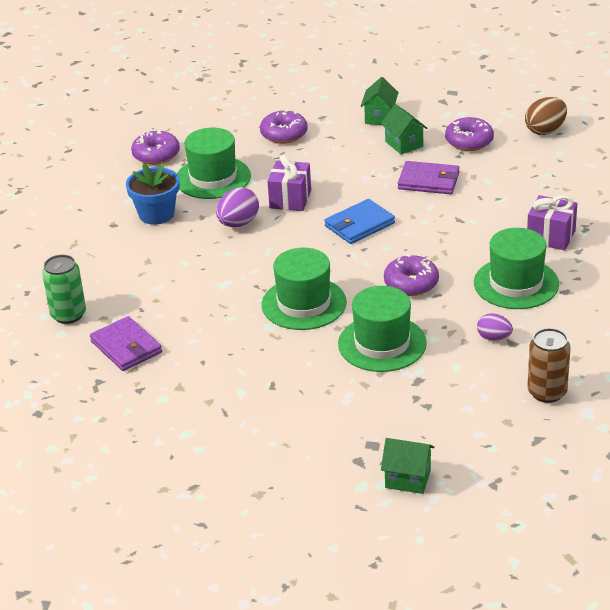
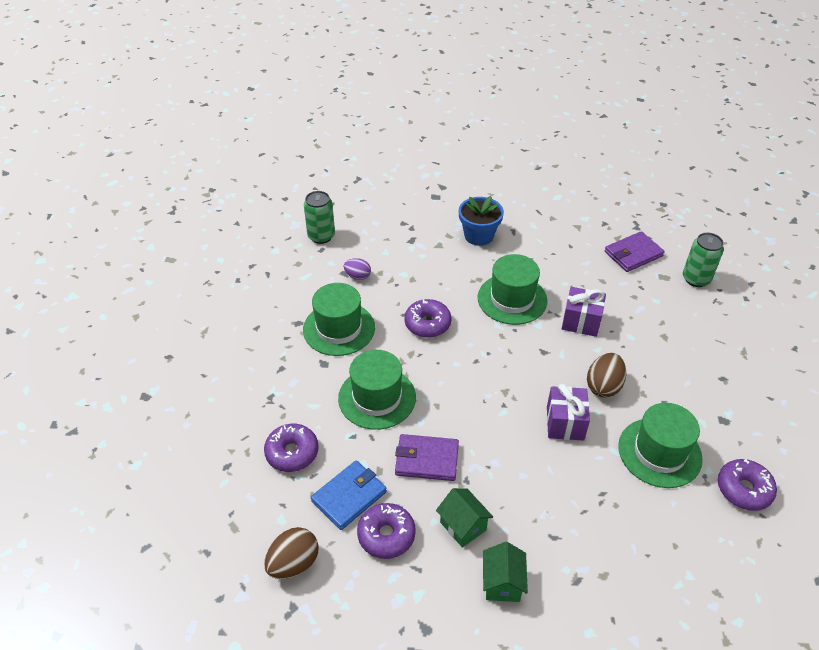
camera: 170 degrees right, 10 degrees up
purple wallet [90,316,162,371] -> purple wallet turned 75 degrees counterclockwise [605,231,665,272]
blue flower pot [126,163,180,225] -> blue flower pot moved to [459,196,504,246]
purple egg [216,187,259,227] -> brown egg [587,353,626,398]
purple donut [260,110,308,144] -> purple donut moved to [264,424,319,472]
blue wallet [325,199,395,244] -> blue wallet moved to [311,460,387,530]
green hat [338,286,427,372] -> green hat moved to [338,350,416,430]
green house [381,438,435,494] -> none
purple gift [527,195,577,250] -> purple gift moved to [562,287,606,337]
brown can [527,328,570,403] -> green can [304,191,335,244]

